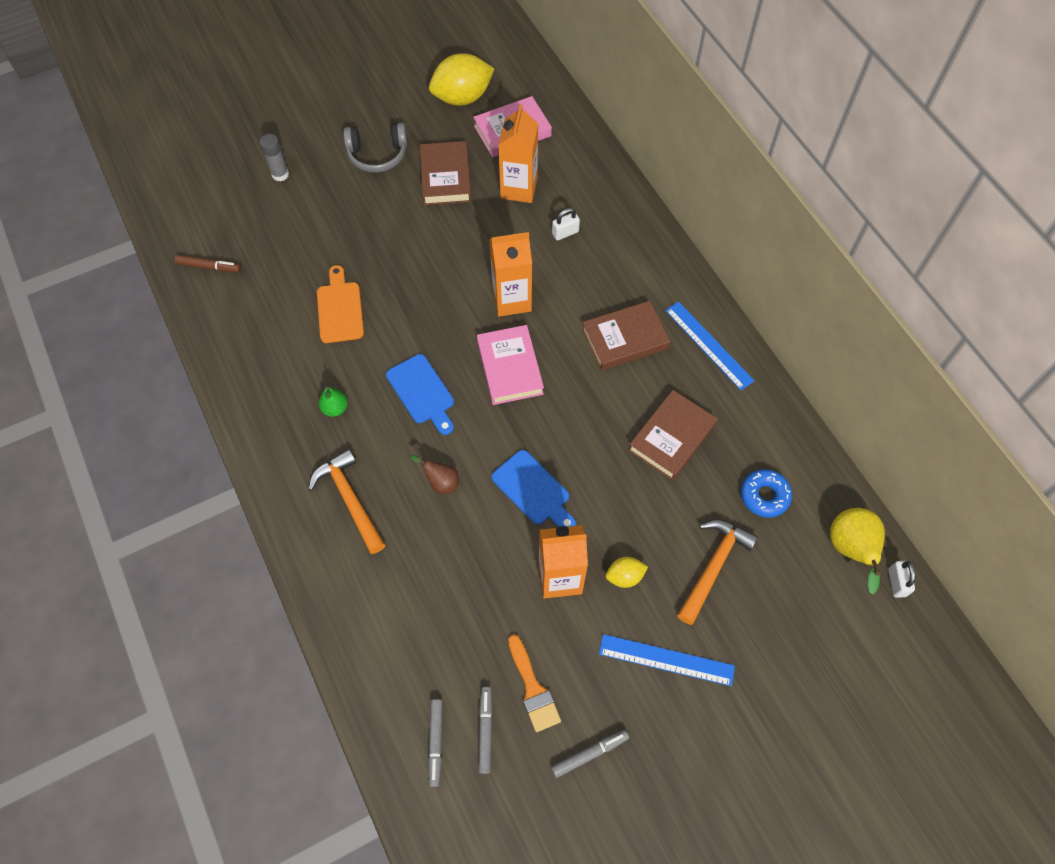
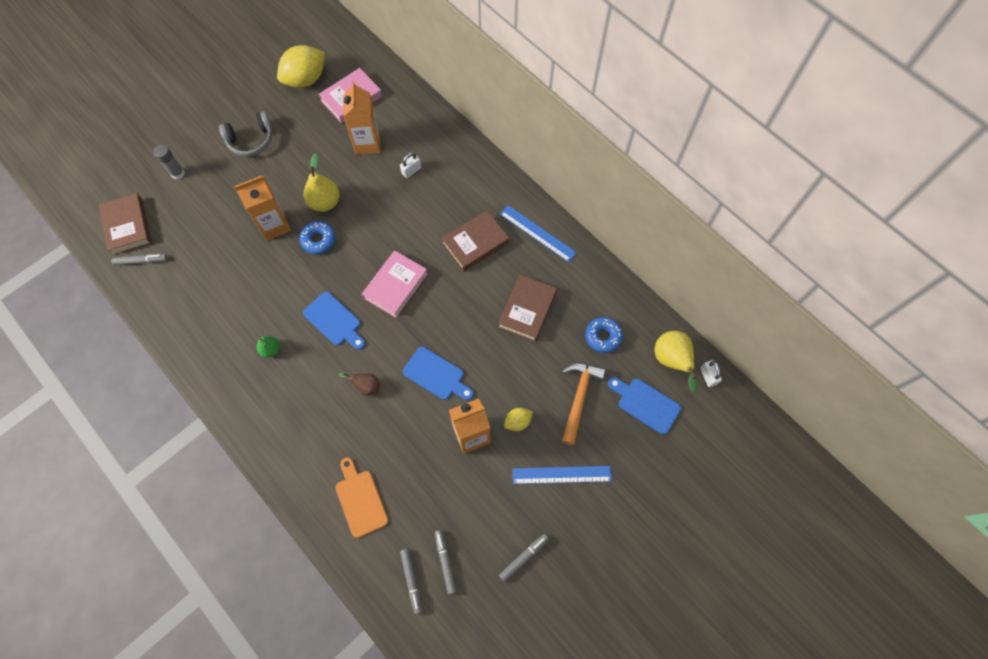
camera: 15 degrees left, 5 degrees up
brown marker [175,255,241,272] -> grey marker [111,254,167,265]
orange hammer [308,449,385,554] -> none
orange cutting board [317,265,364,343] -> orange cutting board moved to [336,457,389,538]
brown book [420,141,471,205] -> brown book moved to [99,193,152,255]
pink book [477,325,544,405] -> pink book turned 60 degrees clockwise [362,250,428,318]
orange carton [489,232,532,317] -> orange carton moved to [234,176,291,241]
orange brush [508,634,561,732] -> none
none -> blue donut [300,221,335,254]
none -> yellow pear [304,153,340,212]
none -> blue cutting board [608,377,681,434]

